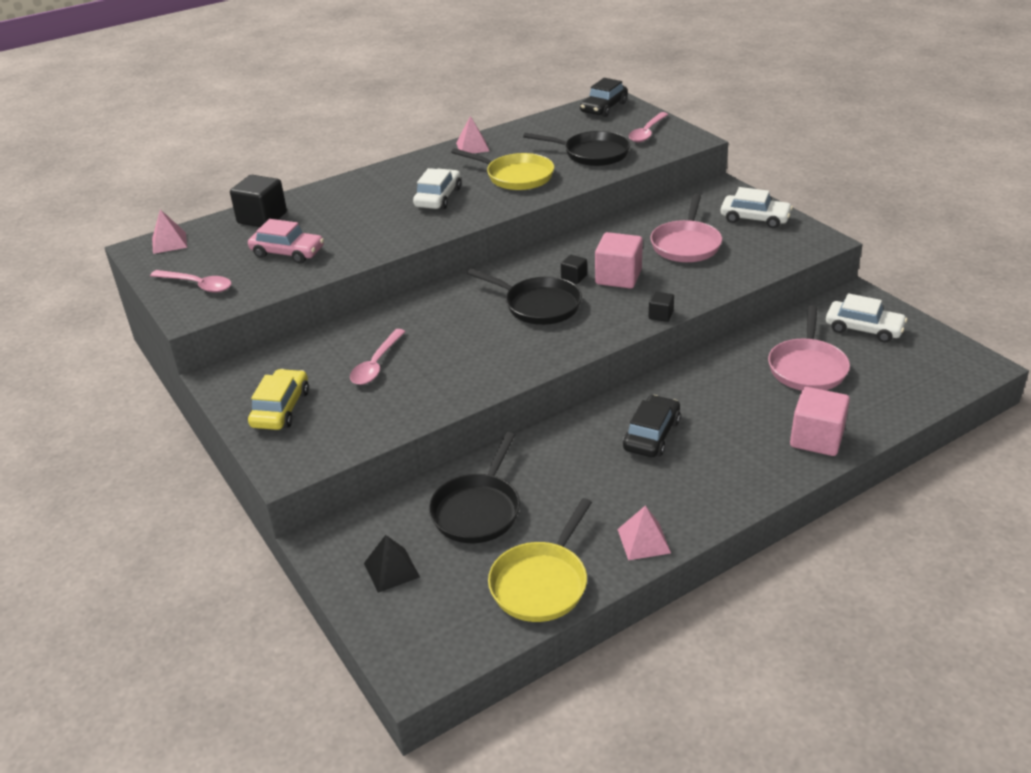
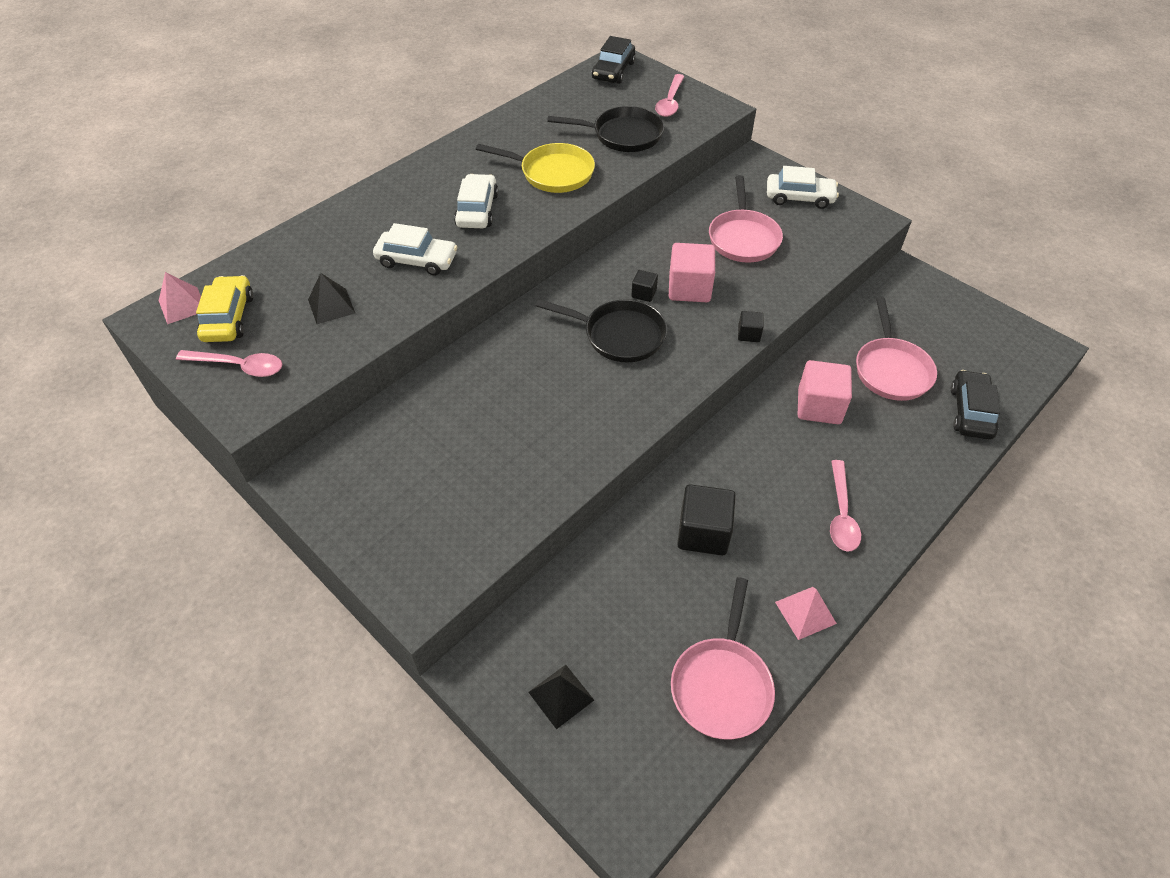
camera: 15 degrees left, 15 degrees up
black cube [230,175,287,227] -> black cube moved to [677,484,736,555]
pink car [248,219,324,263] -> black pyramid [308,273,355,324]
yellow car [248,369,309,430] -> yellow car moved to [196,275,253,342]
pink spoon [350,329,406,385] -> pink spoon moved to [830,460,861,552]
black pan [429,432,520,543] -> none
pink pyramid [456,116,489,153] -> none
yellow pan [488,498,592,622] -> pink pan [671,577,775,739]
black car [623,395,681,457] -> black car moved to [951,370,1000,440]
pink cube [790,387,850,456] -> pink cube moved to [798,360,852,424]
white car [826,293,907,343] -> white car moved to [373,223,458,275]

